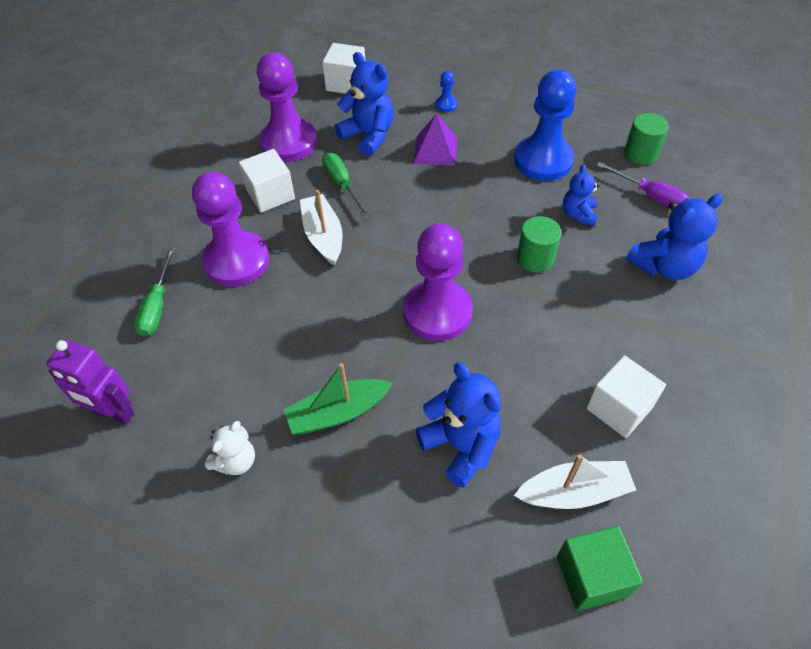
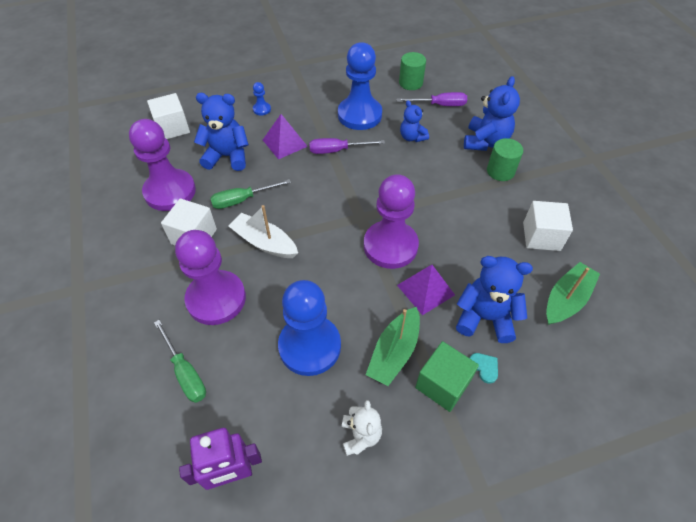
camera: 40 degrees left, 0 degrees up
green screwdriver [322,153,371,218] -> green screwdriver turned 45 degrees counterclockwise [210,179,291,209]
white boat [514,454,636,509] -> green boat [546,262,600,325]
green cylinder [517,216,561,273] -> green cylinder moved to [487,138,523,181]
green cube [557,526,643,611] -> green cube moved to [415,341,479,412]
none -> blue pawn [278,280,341,376]
none -> purple screwdriver [309,138,385,154]
none -> purple pyramid [397,265,455,315]
none -> turquoise heart [470,353,498,384]

